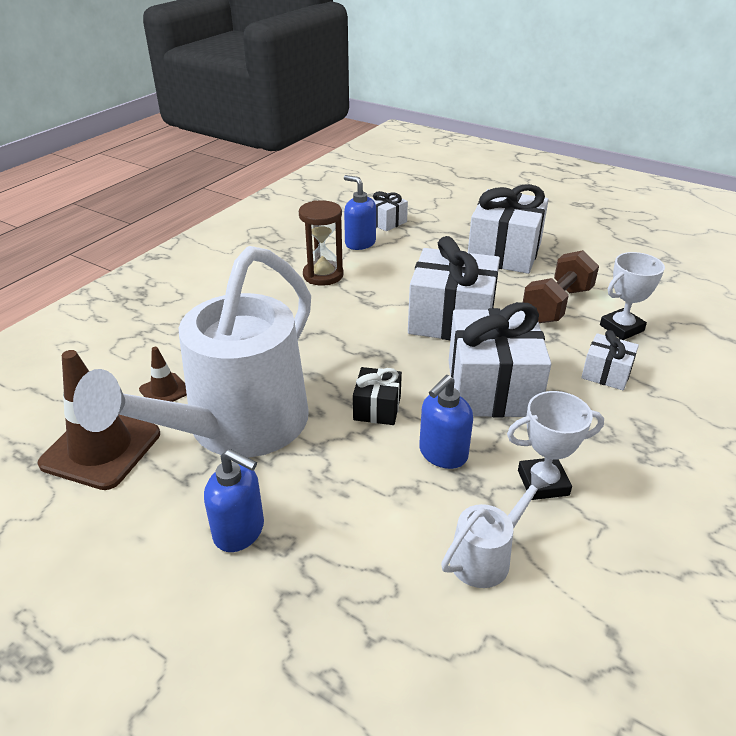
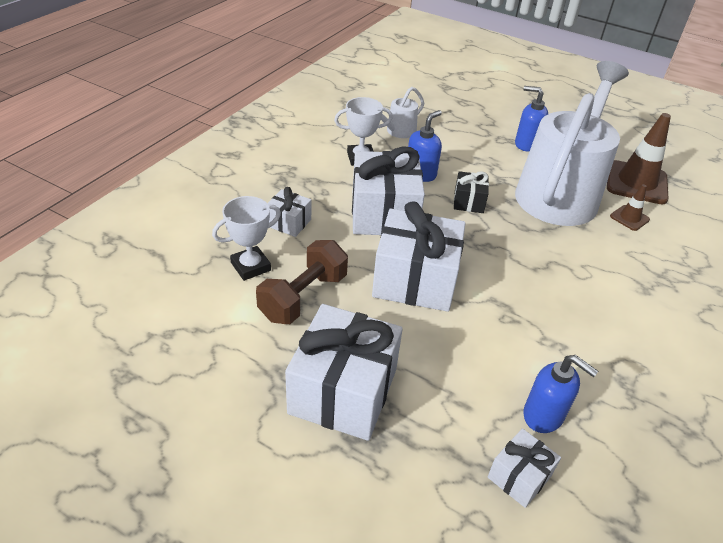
camera: 175 degrees right, 5 degrees up
brown hourglass [299,200,343,286] -> none

